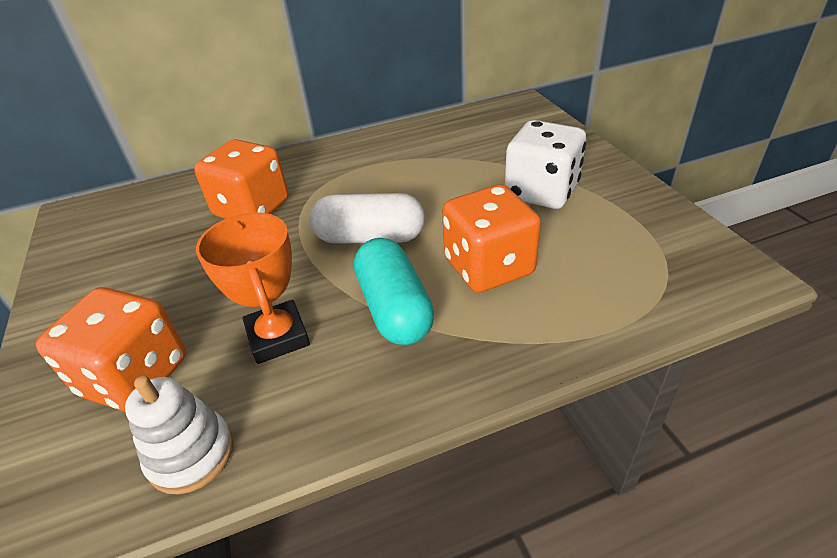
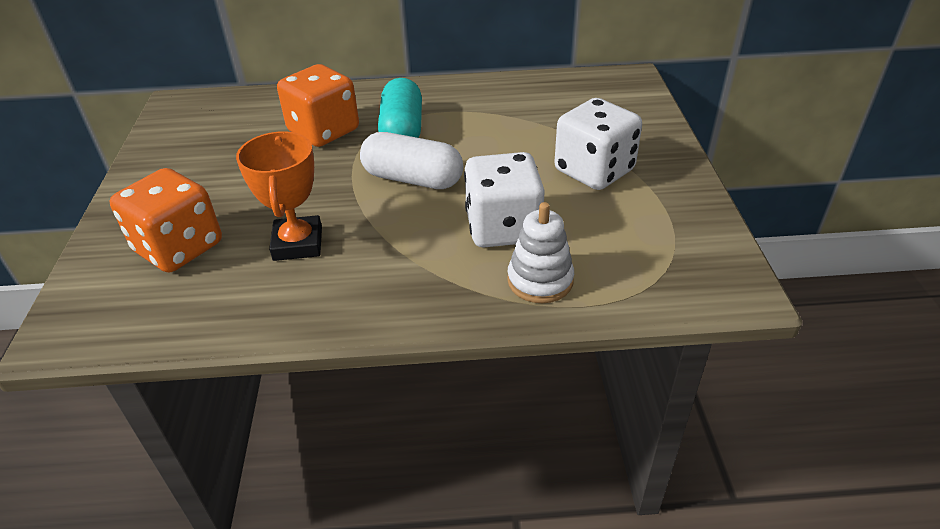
camera: 15 degrees right, 0 degrees up
white stacking toy [125,376,233,495] -> white stacking toy moved to [507,202,574,303]
turquoise capsule [354,238,434,345] -> turquoise capsule moved to [378,78,422,138]
orange dice [442,184,541,293] -> white dice [464,152,545,247]

